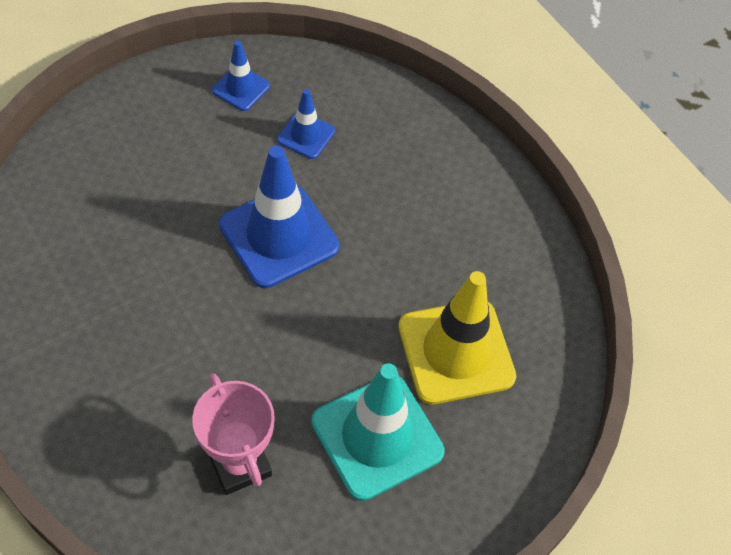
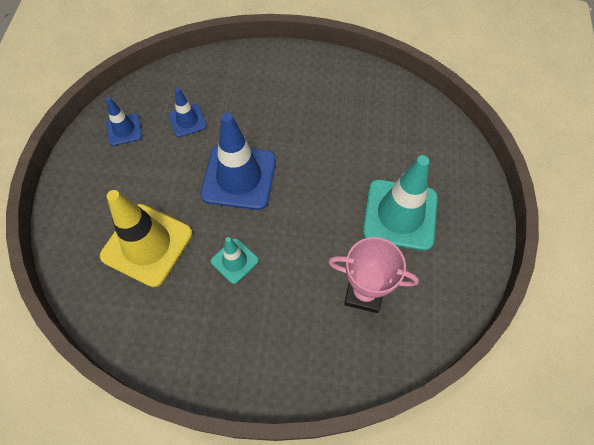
camera: 45 degrees left, 5 degrees up
yellow traffic cone [398,271,516,405] -> yellow traffic cone moved to [100,190,192,287]
none -> turquoise traffic cone [211,237,259,284]

